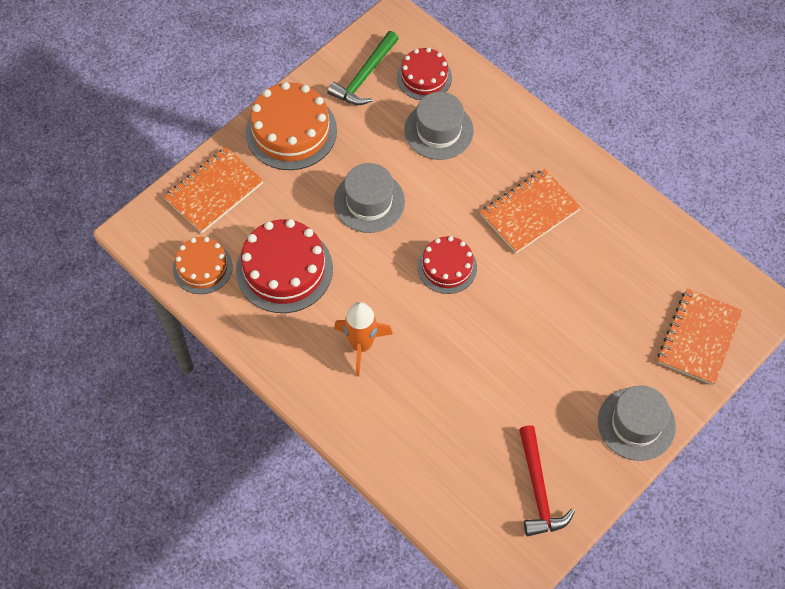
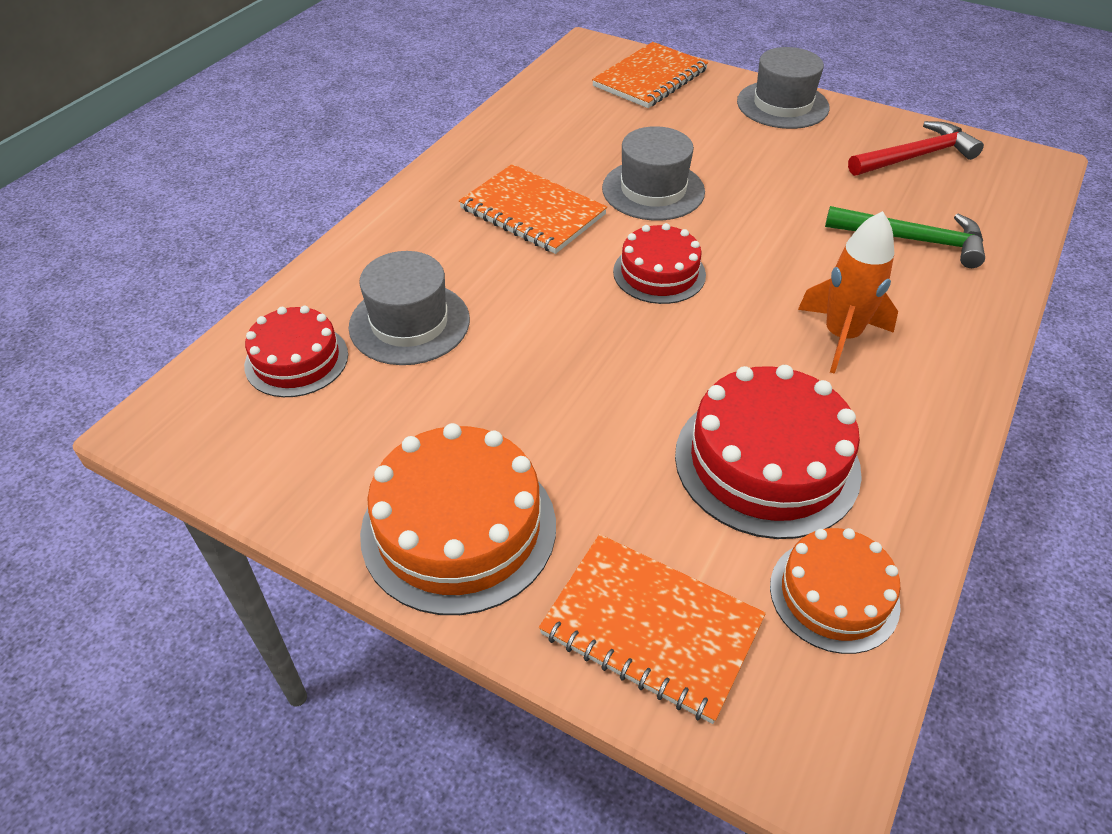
camera: 105 degrees left, 15 degrees down
green hammer [327,31,399,105] -> green hammer moved to [825,206,985,268]
grey hat [334,163,405,233] -> grey hat moved to [602,126,705,221]
orange notebook [657,288,743,385] -> orange notebook turned 60 degrees counterclockwise [592,42,708,108]

